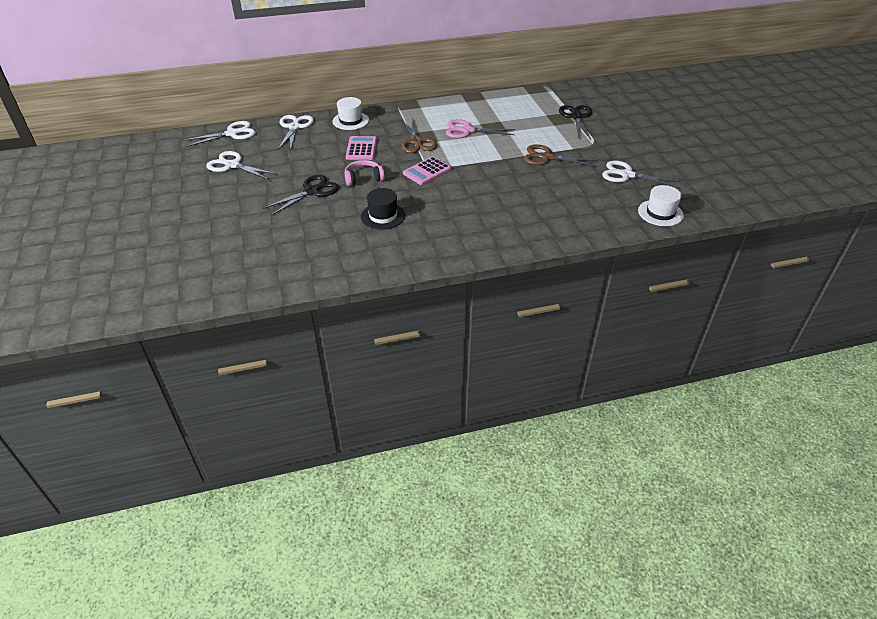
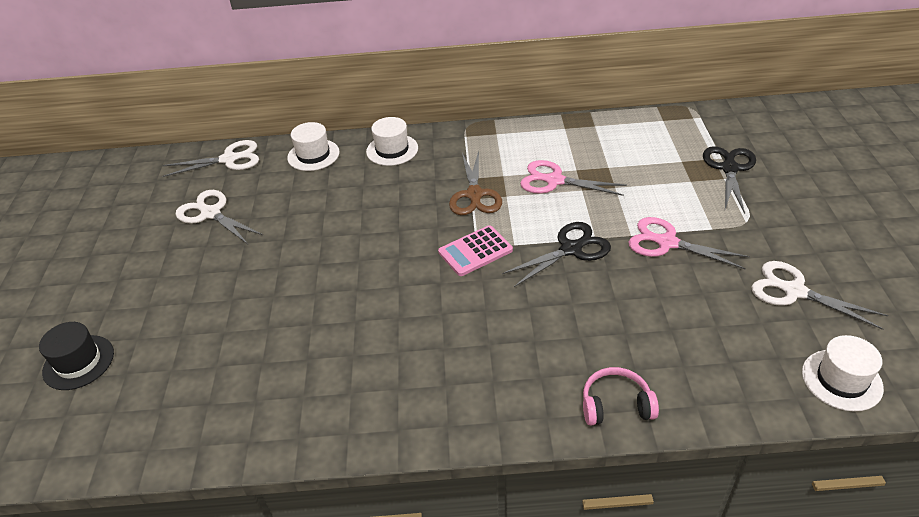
camera: 15 degrees right, 0 degrees up
black scissors [263,175,339,215] -> black scissors moved to [502,222,611,287]
white scissors [278,115,314,150] -> white hat [287,122,340,171]
pink headphones [344,160,385,186] -> pink headphones moved to [583,367,659,426]
pink calculator [346,136,377,160] -> none
black hat [361,188,405,230] -> black hat moved to [39,322,114,390]
brown scissors [524,144,598,167] -> pink scissors [628,217,750,269]

